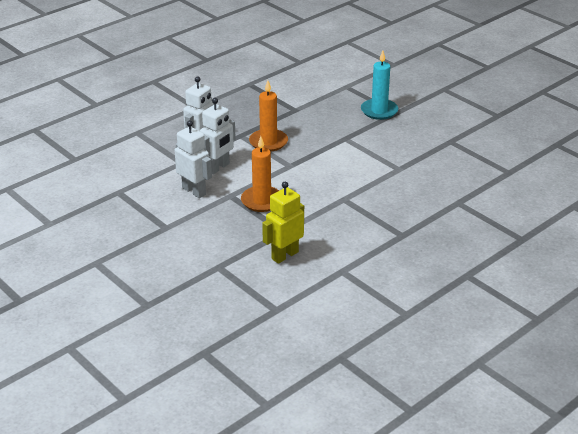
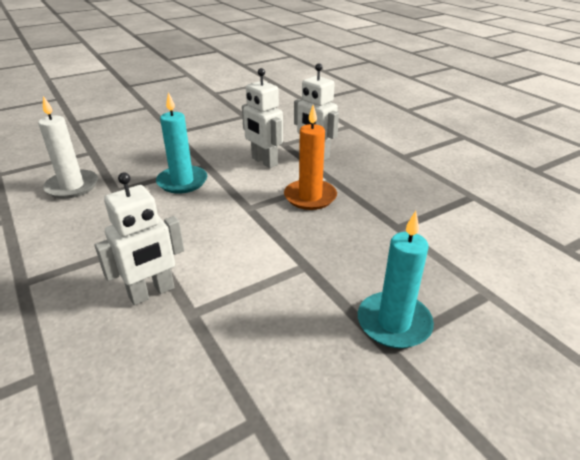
camera: 100 degrees right, 0 degrees up
white robot [175,120,212,198] -> white robot moved to [95,172,184,305]
orange candle [241,136,279,212] -> turquoise candle [156,92,207,193]
yellow robot [262,182,304,264] -> white candle [38,96,98,199]

